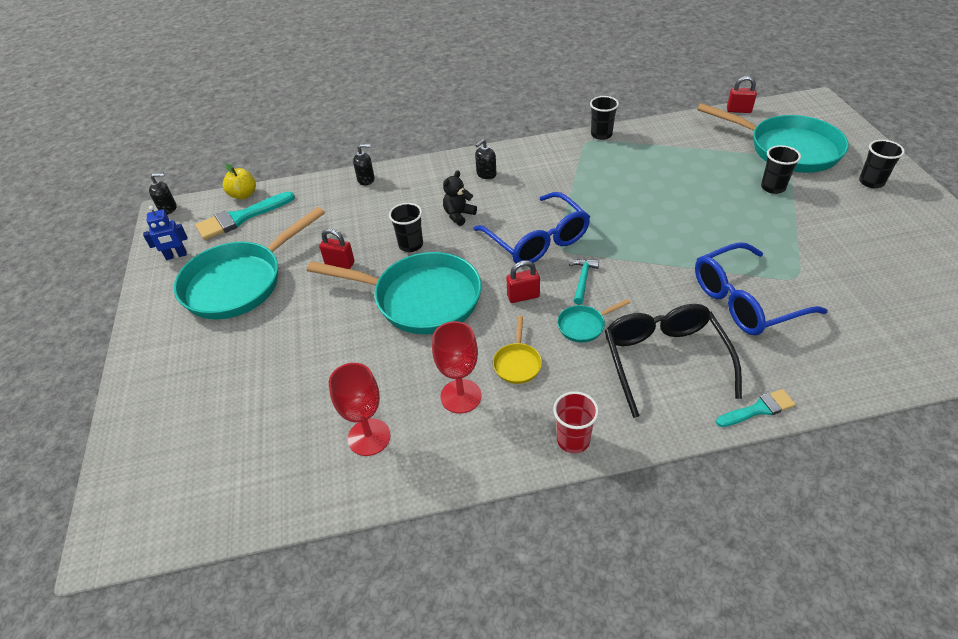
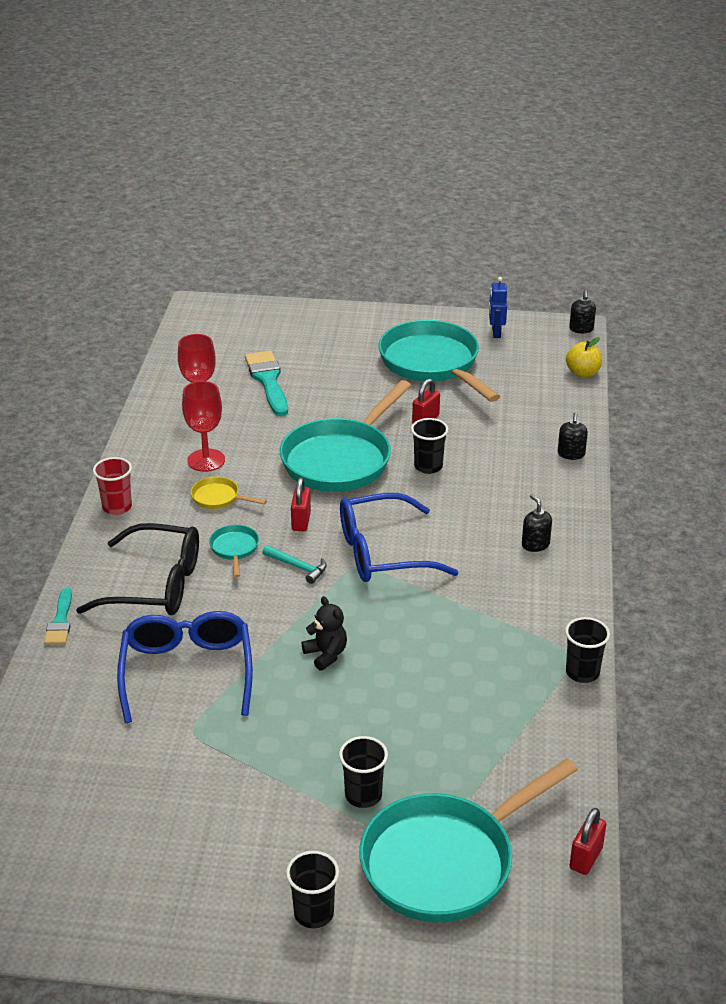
camera: 105 degrees right, 10 degrees down
turquoise brush [196,191,295,240] -> turquoise brush moved to [245,351,288,416]
black teddy bear [443,171,477,226] -> black teddy bear moved to [302,596,347,671]

